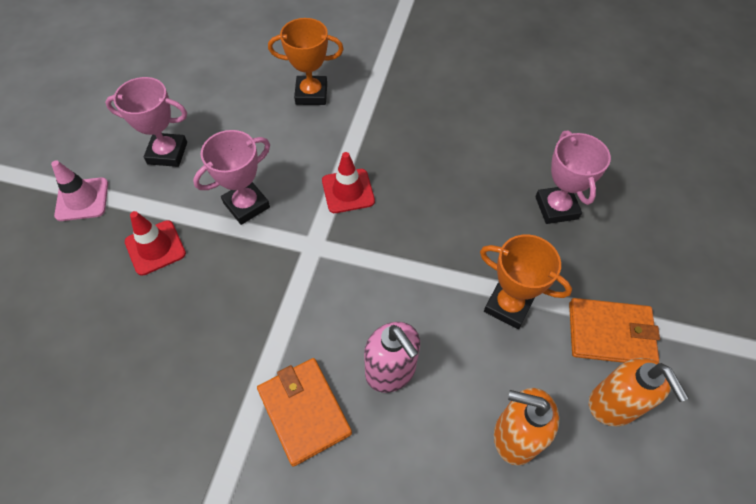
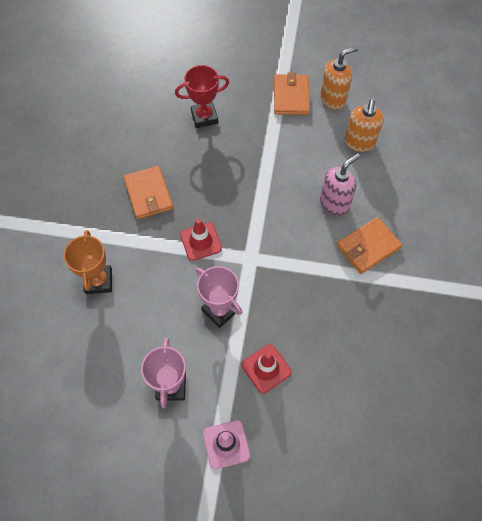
camera: 95 degrees left, 5 degrees up
orange trophy [480,234,572,329] -> none
pink trophy [535,130,611,224] -> red trophy [175,65,229,128]
none -> orange wallet [123,166,173,219]

